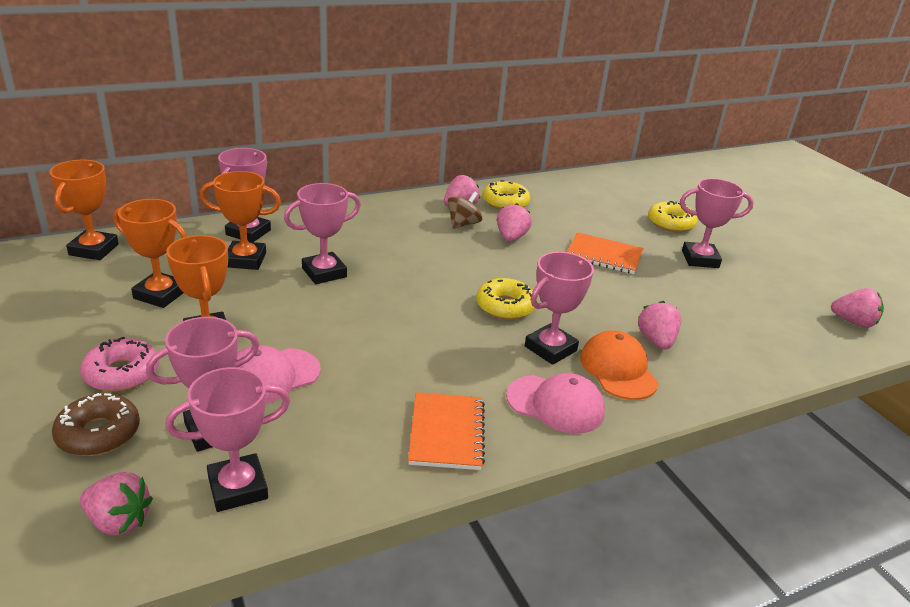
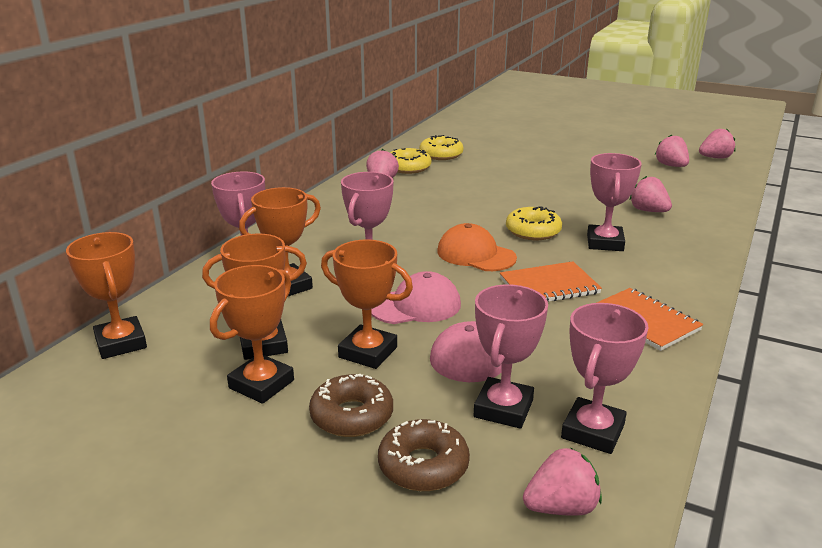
camera: 35 degrees left, 5 degrees down
pink donut [80,337,159,392] -> brown donut [309,374,393,437]
brown spinning top [448,191,482,229] -> none
pink strawberry [497,203,532,242] -> pink strawberry moved to [655,134,689,167]
pink cap [506,373,605,434] -> pink cap moved to [372,271,461,324]
orange notebook [567,232,644,274] -> orange notebook moved to [500,261,602,302]
orange cap [580,331,659,400] -> orange cap moved to [437,223,517,271]
yellow donut [648,201,698,232] -> yellow donut moved to [419,135,463,160]
pink trophy [680,178,754,268] -> none
none -> orange trophy [210,265,294,404]

